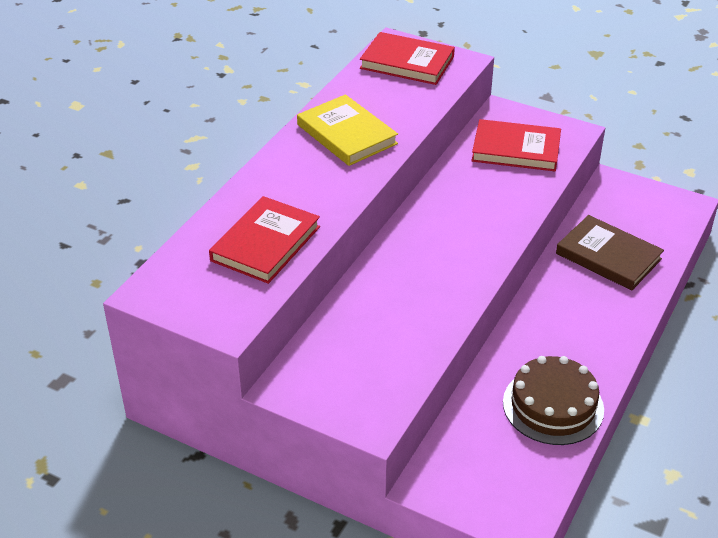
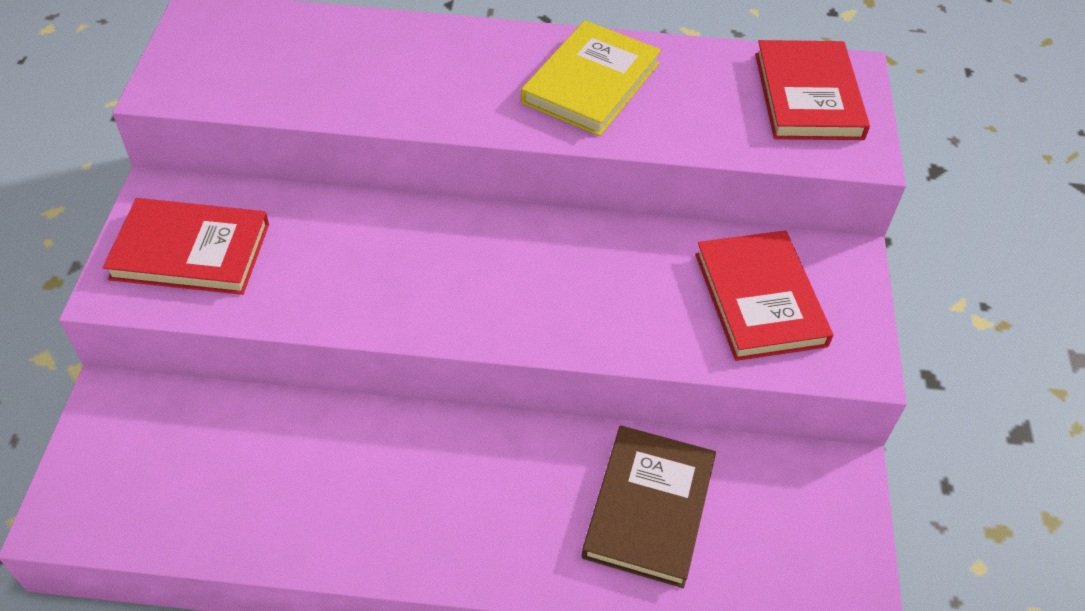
camera: 65 degrees right, 10 degrees up
red book [209,196,320,284] -> red book moved to [103,198,269,295]
brown cake [503,356,604,445] -> none

